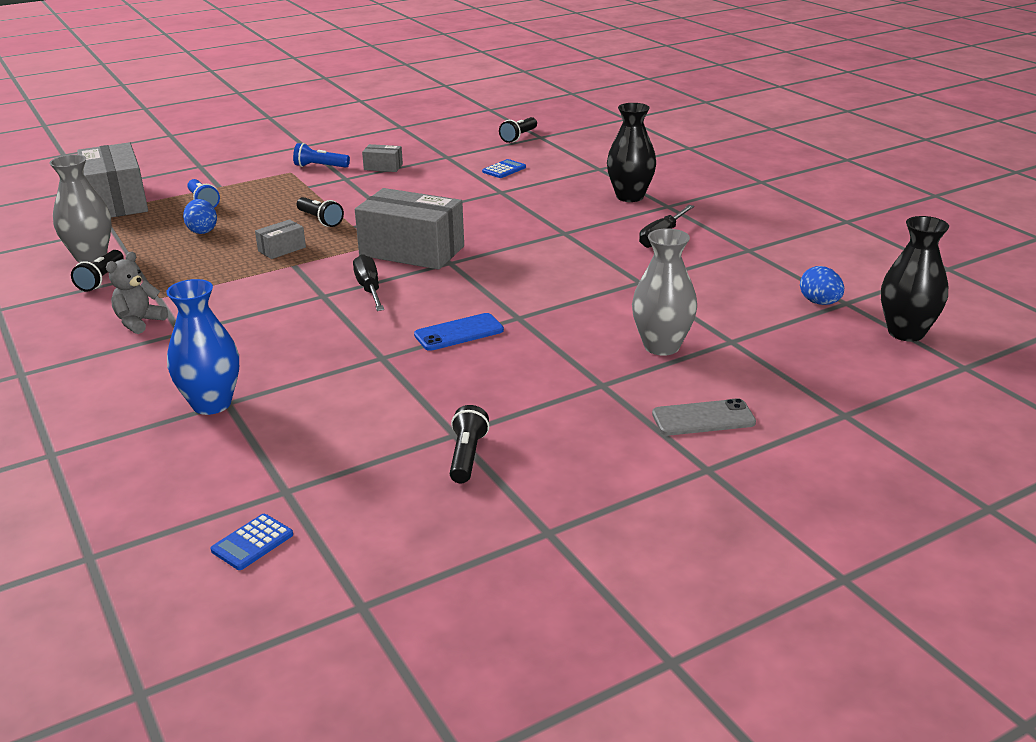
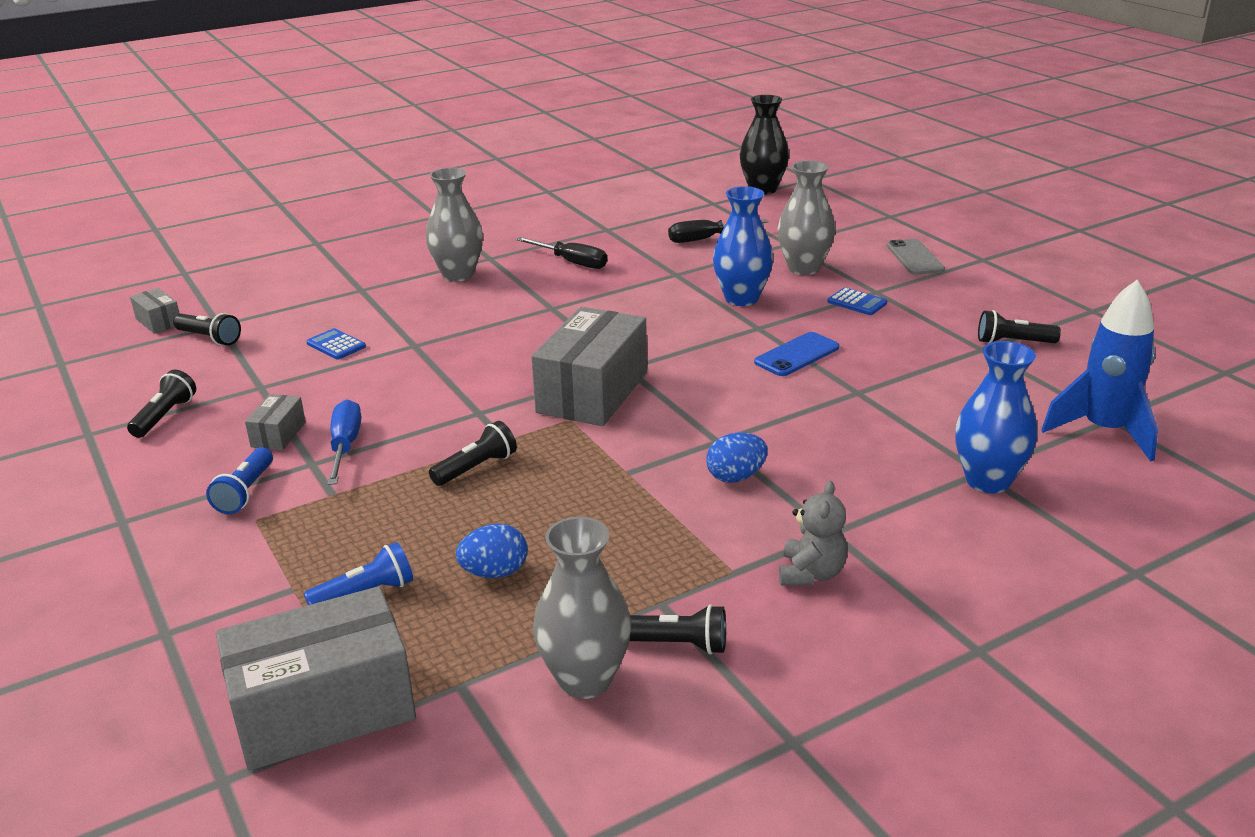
camera: 90 degrees left, 0 degrees up
grey teddy bear [106,252,168,334] -> grey teddy bear turned 105 degrees counterclockwise [779,481,847,585]
blue calculator [211,514,293,570] -> blue calculator moved to [827,287,887,315]
grey box [255,219,306,259] -> grey box moved to [130,288,180,334]
black screwdriver [353,254,384,311] -> black screwdriver moved to [668,219,769,243]
blue phone [414,313,504,351] -> blue phone turned 75 degrees clockwise [754,332,839,376]
black vase [607,103,656,202] -> grey vase [426,168,483,282]
blue egg [800,266,844,305] -> blue egg moved to [706,432,768,483]
none -> black flashlight [127,370,196,438]
none -> blue screwdriver [327,399,361,485]
none -> blue vase [713,186,773,306]
none -> blue rocket [1041,280,1158,462]

